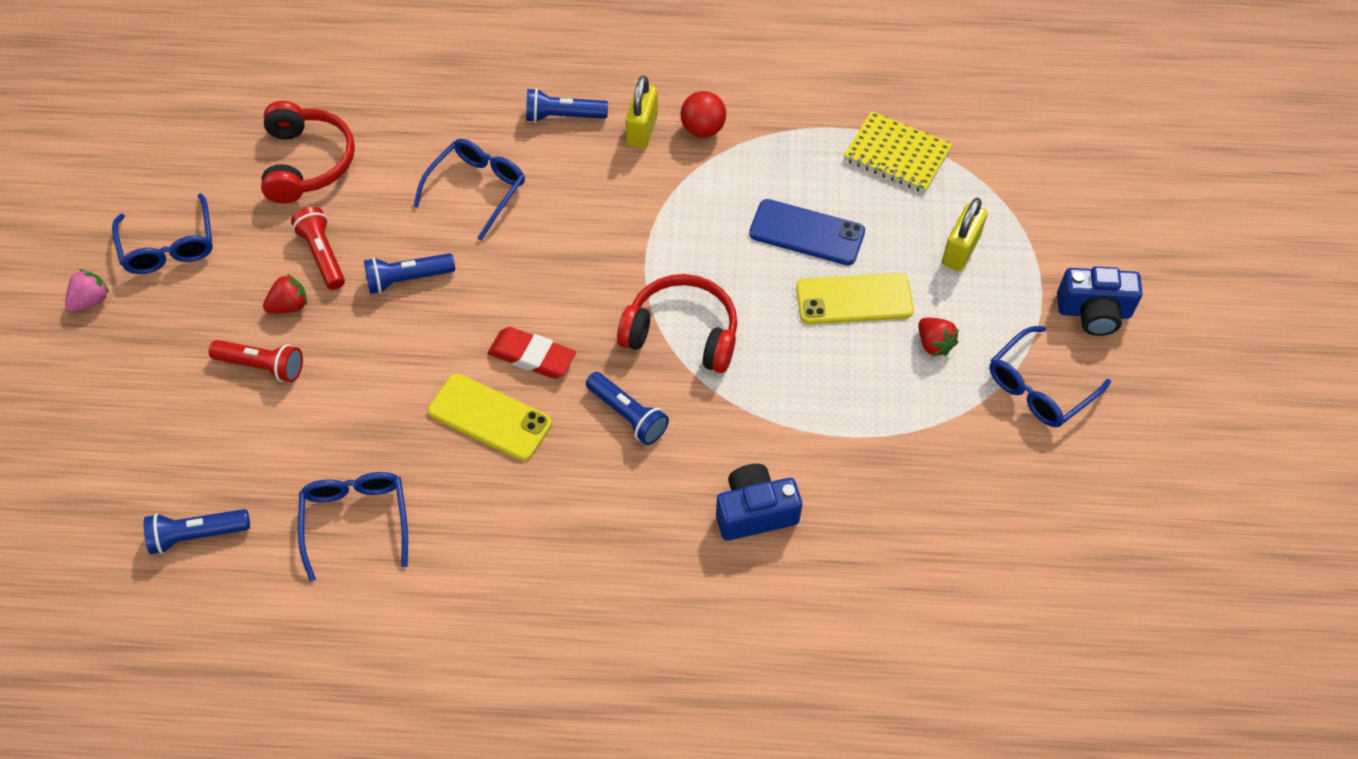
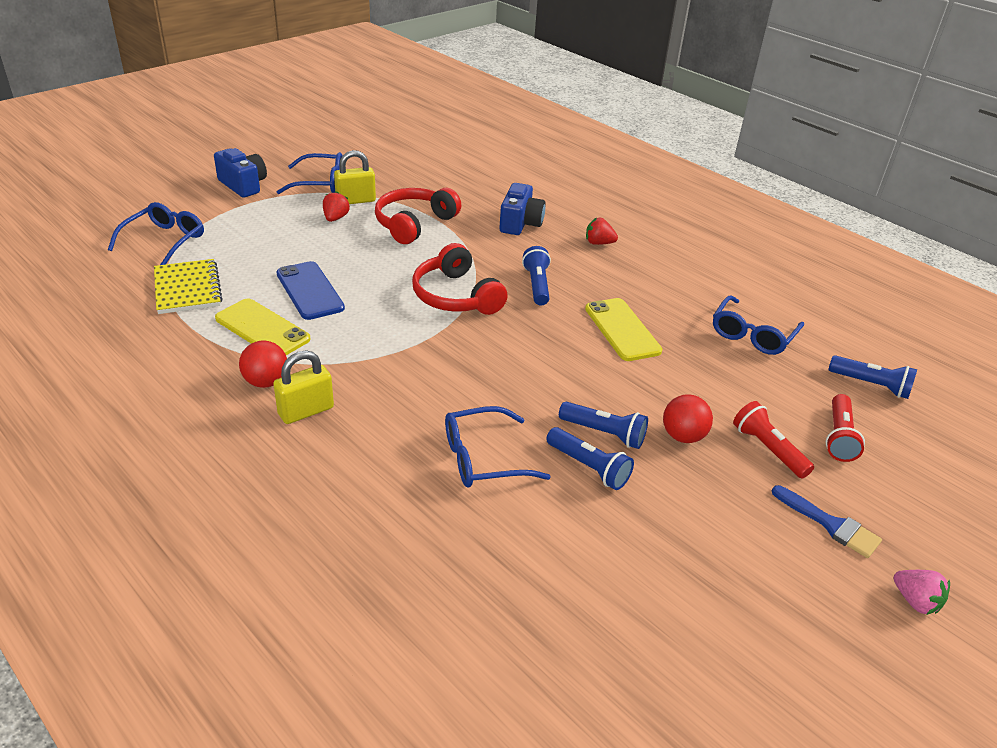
camera: 140 degrees left, 20 degrees down
pink strawberry [65,269,109,312] -> pink strawberry turned 120 degrees counterclockwise [893,570,950,615]
blue glasses [112,193,213,274] -> blue glasses moved to [108,202,204,265]
red headphones [261,101,355,204] -> red headphones moved to [375,188,461,244]
red strawberry [263,274,307,313] -> red strawberry moved to [586,218,618,245]
red flashlight [291,207,345,290] -> red flashlight moved to [826,394,865,462]
red eraser [488,327,576,379] -> none
blue flashlight [526,88,608,123] -> blue flashlight moved to [546,427,634,490]
blue camera [716,464,802,541] -> blue camera turned 105 degrees counterclockwise [499,183,546,235]
yellow phone [796,273,914,324] -> yellow phone moved to [215,298,311,355]
yellow padlock [942,198,987,271] -> yellow padlock moved to [334,150,376,204]
none -> red ball [663,394,713,443]
none -> blue brush [772,485,882,558]

